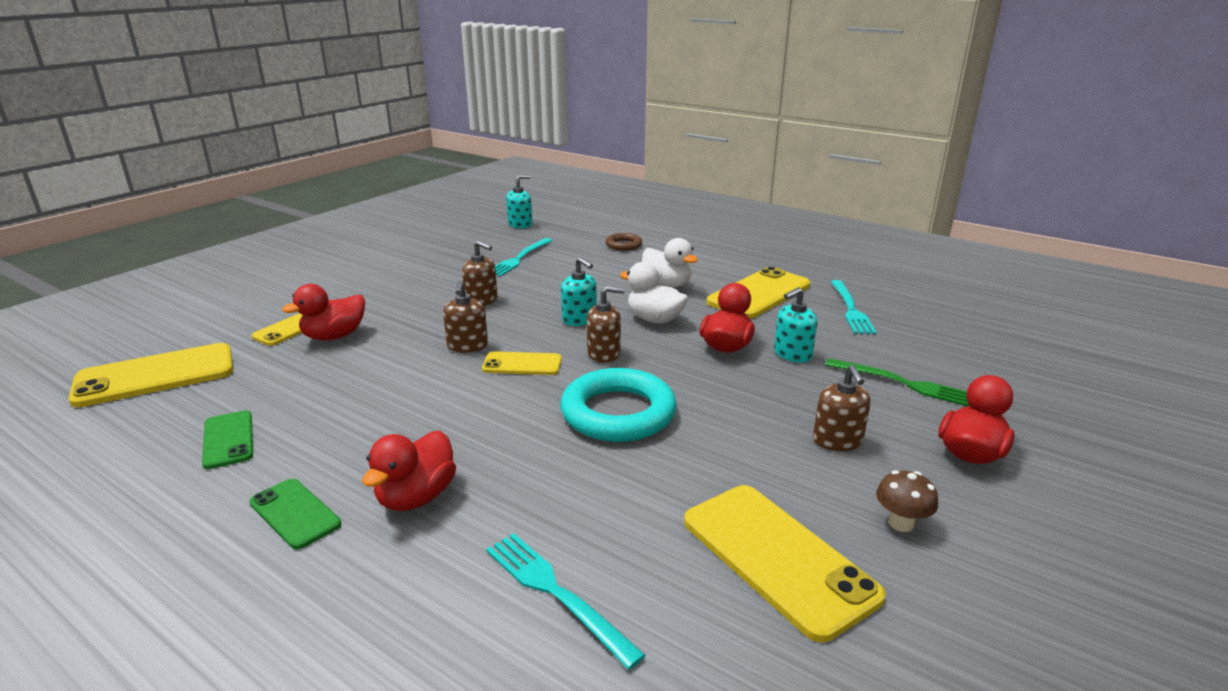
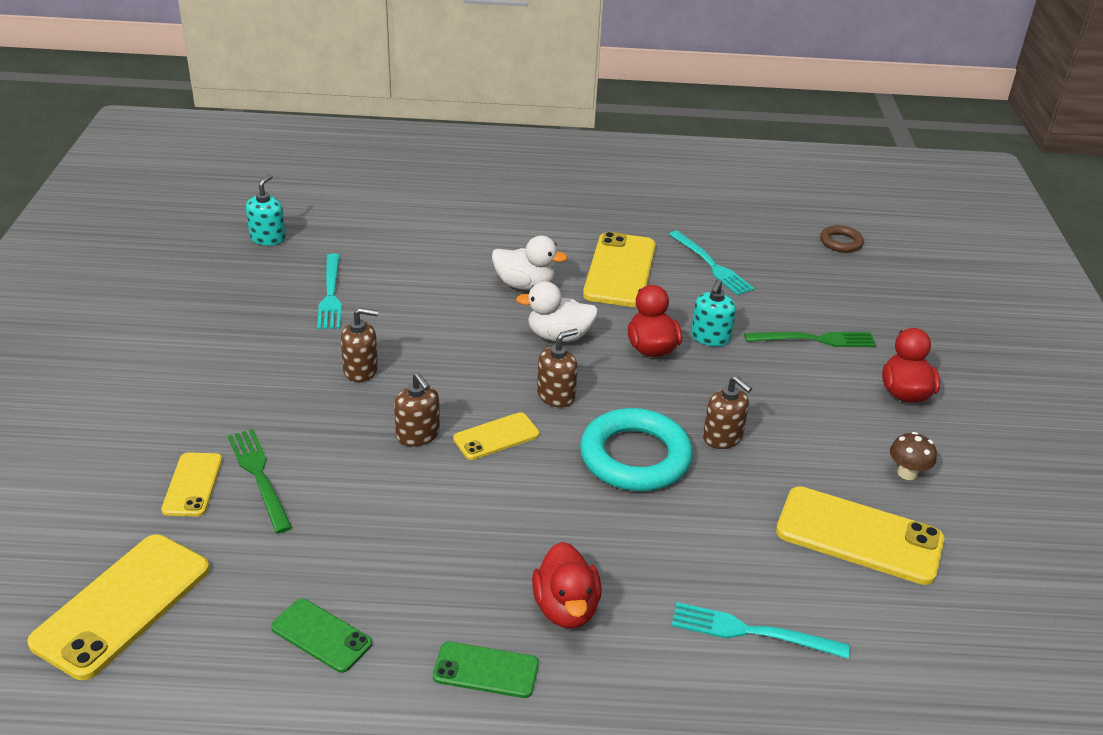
camera: 35 degrees left, 10 degrees up
red duck [282,284,365,341] -> green fork [228,429,292,534]
turquoise soap dispenser [561,257,597,326] -> none
brown ring [606,233,642,251] -> brown ring moved to [820,225,864,253]
brown soap dispenser [813,365,871,451] -> brown soap dispenser moved to [703,376,752,449]

